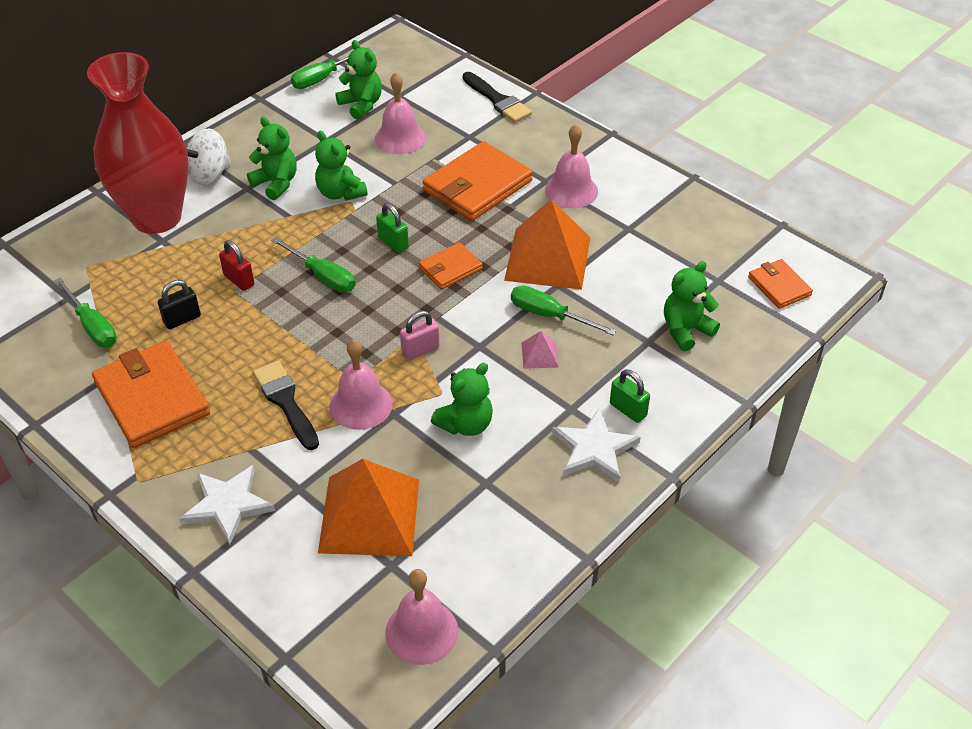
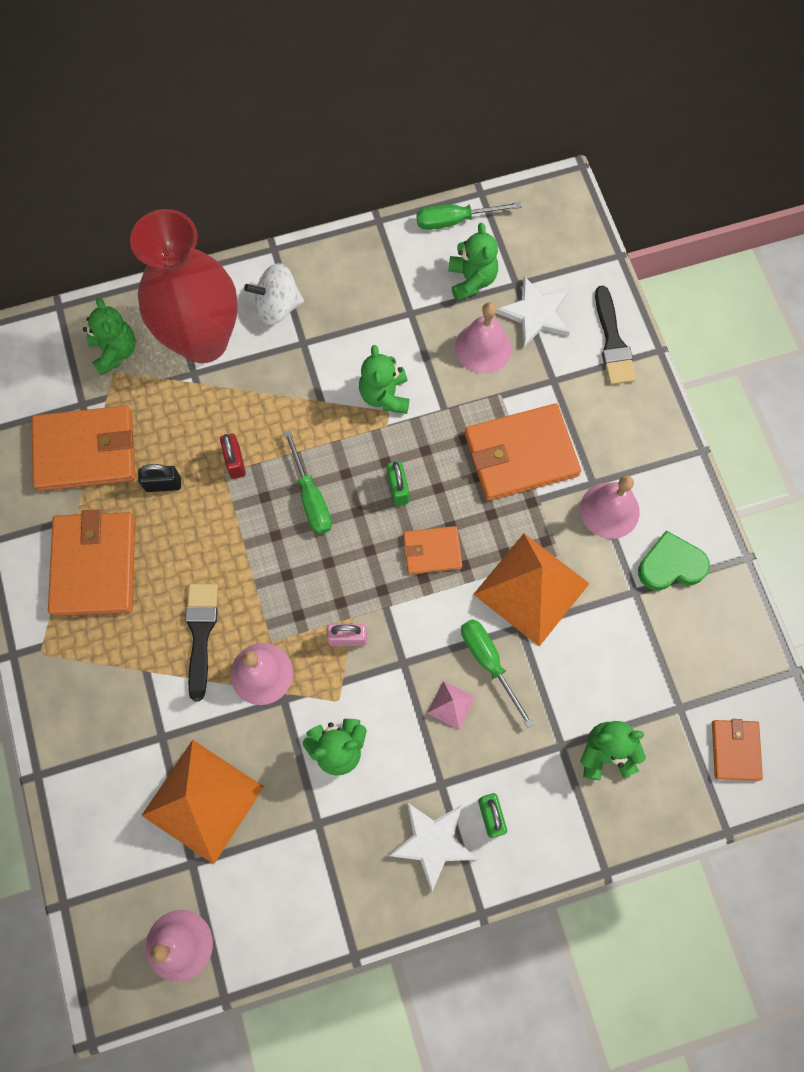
camera: 30 degrees right, 25 degrees up
green screwdriver [54,277,117,347] -> orange wallet [32,405,135,491]
white star [180,465,275,545] -> white star moved to [496,276,570,348]
green teddy bear [247,117,297,200] -> green teddy bear moved to [83,297,136,376]
none -> green heart [638,530,710,591]

